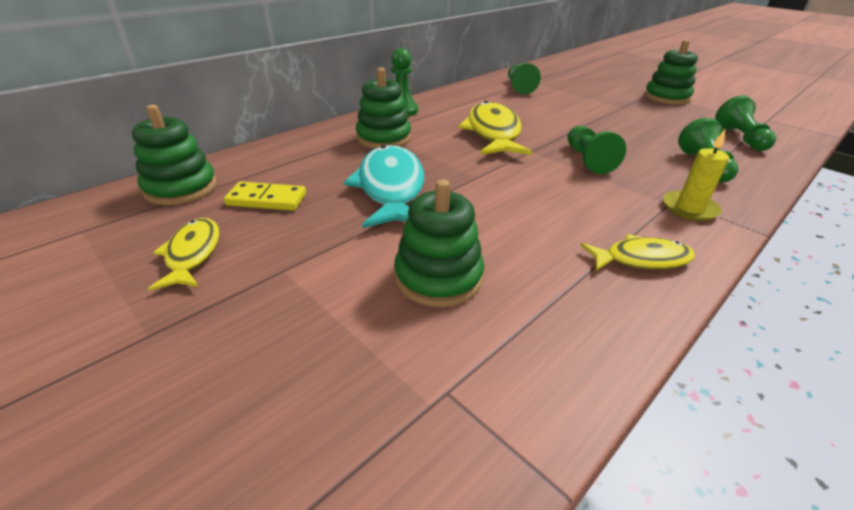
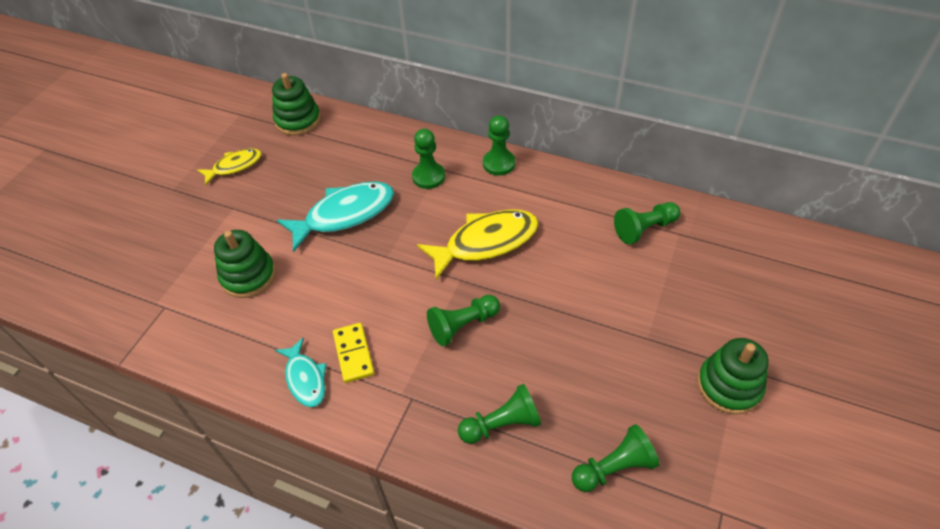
camera: 70 degrees right, 15 degrees up
yellow domino [224,182,306,211] -> yellow domino moved to [333,323,374,383]
green stacking toy [356,68,411,149] -> green pawn [412,129,445,189]
yellow fish [580,234,695,271] -> turquoise fish [275,338,326,407]
yellow candle [663,130,729,221] -> none

